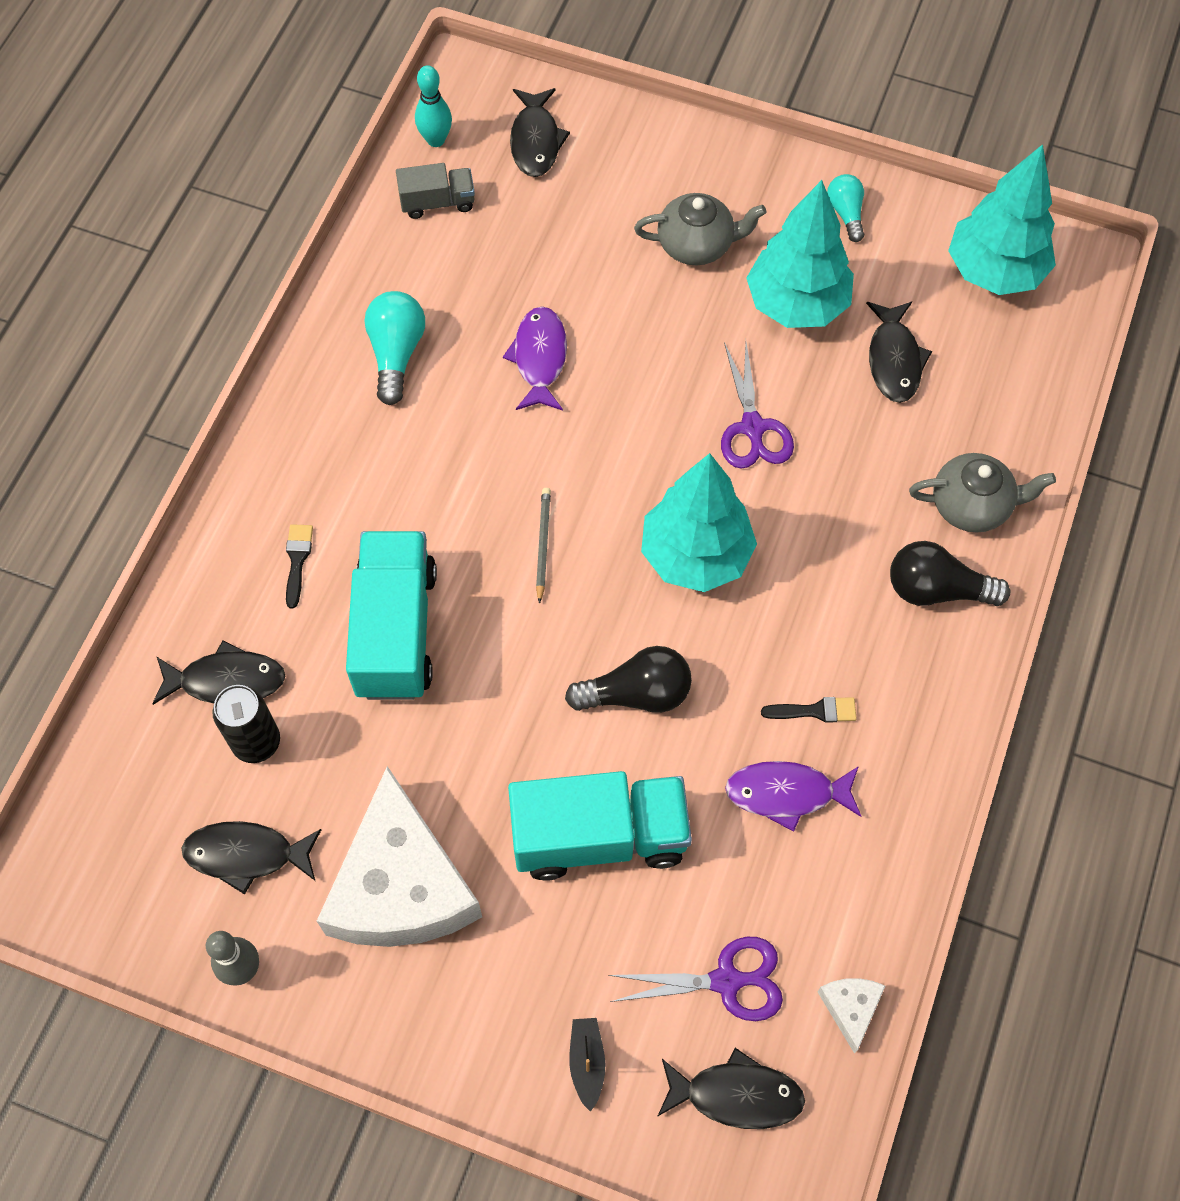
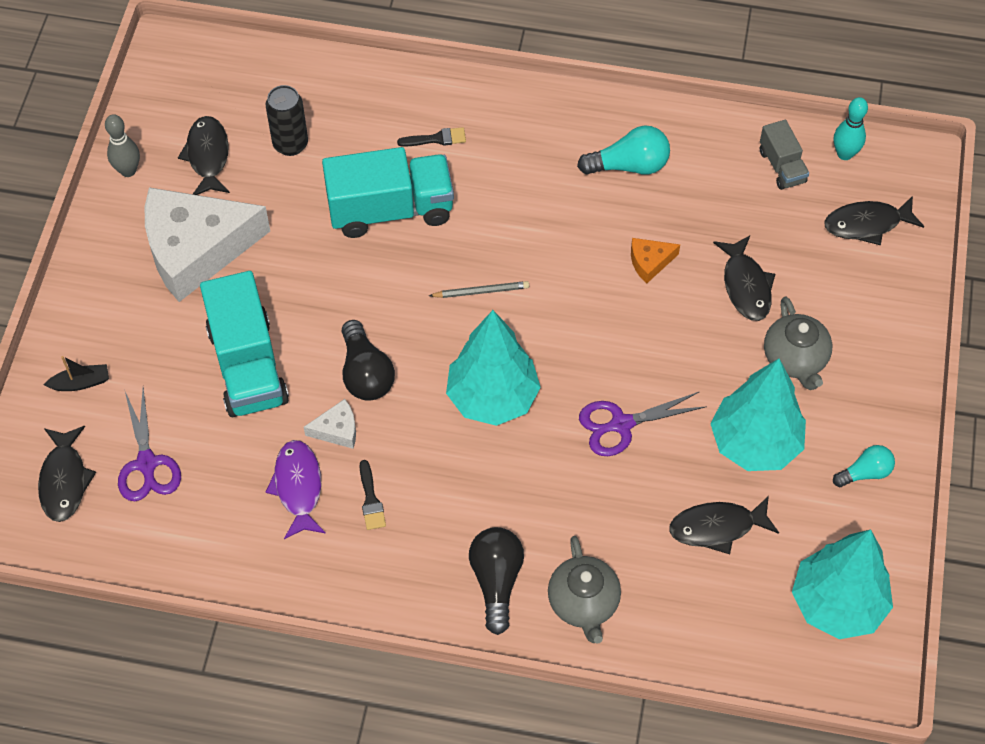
camera: 80 degrees right, 5 degrees down
black fish [152,640,286,705] -> black fish moved to [713,236,775,321]
purple fish [503,307,567,410] -> orange cheese [631,238,680,283]
white cheese [818,978,885,1054] -> white cheese moved to [304,399,356,449]

